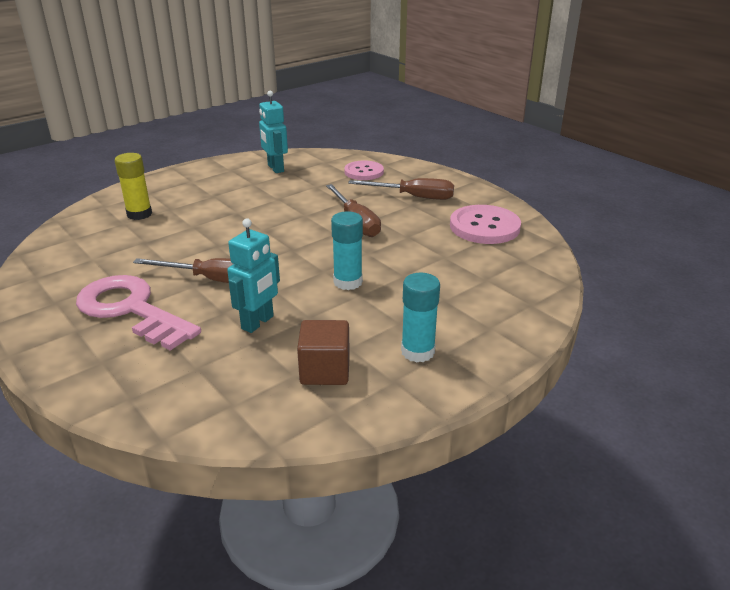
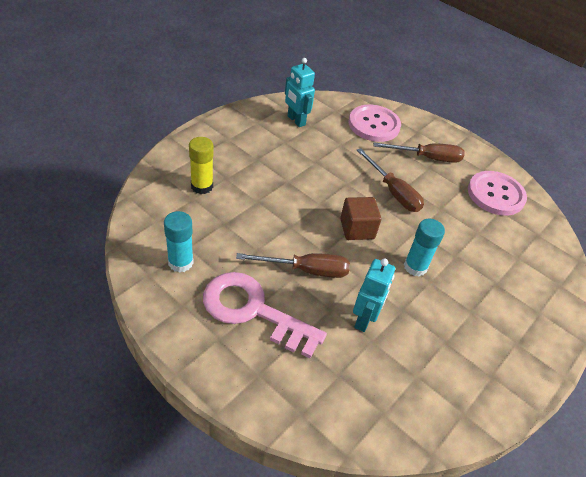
camera: 15 degrees left, 15 degrees up
brown cube [297,320,350,385] -> brown cube moved to [340,197,381,240]
pink button [344,161,384,180] -> pink button [349,105,401,142], size x1.51
turquoise glue stick [401,273,440,363] -> turquoise glue stick moved to [164,211,194,273]

